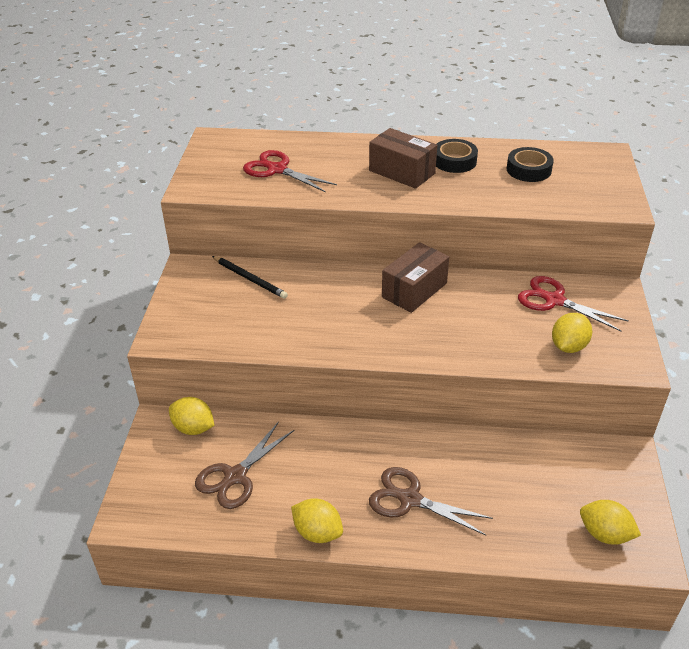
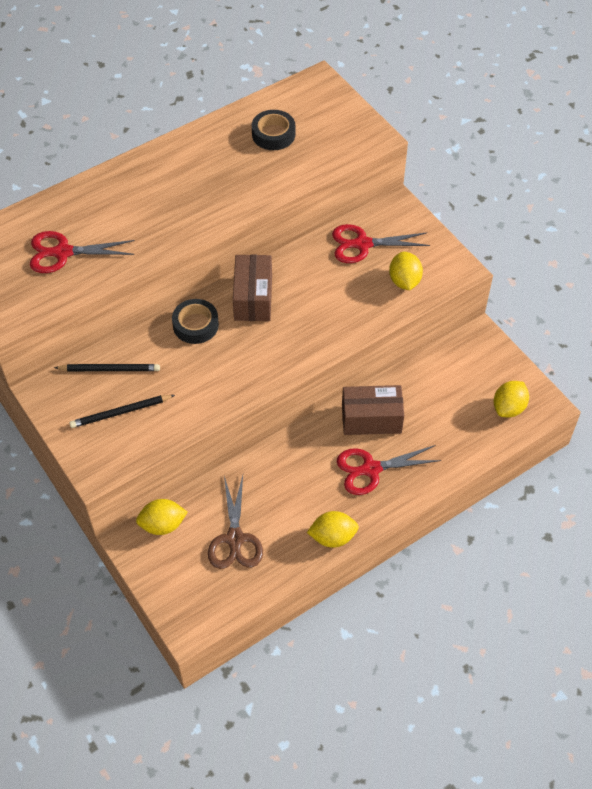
camera: 40 degrees left, 15 degrees up
brown box [369,128,437,189] -> brown box moved to [342,385,404,435]
brown scissors [369,467,493,535] -> red scissors [337,445,442,495]
black tape [436,139,478,173] -> black tape moved to [172,299,219,344]
yellow lemon [580,500,641,545] -> yellow lemon turned 45 degrees counterclockwise [493,381,529,417]
none -> black pencil [69,395,175,428]

